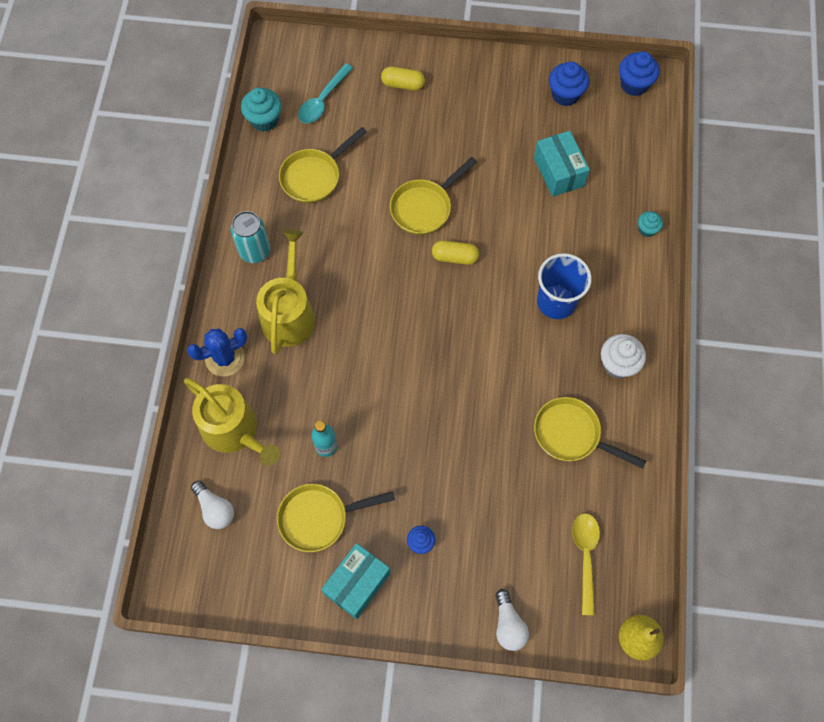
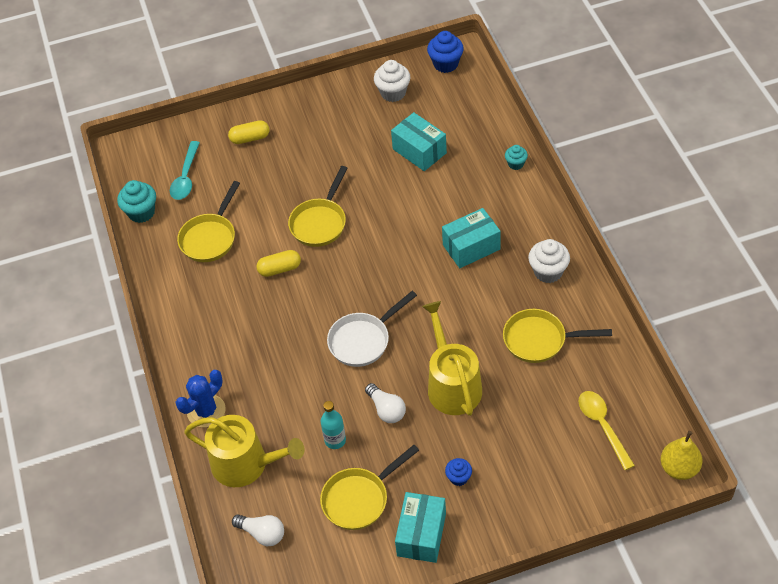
camera: 20 degrees left, 15 degrees down
turquoise can [231,211,270,263] -> none
yellow watering can [256,230,315,355] -> yellow watering can moved to [422,301,482,416]
yellow capsule [432,240,479,265] -> yellow capsule moved to [256,250,301,277]
white light bulb [496,589,529,651] -> white light bulb moved to [365,383,406,423]
blue cup [537,253,592,319] -> turquoise box [442,208,501,268]
blue cupcake [549,62,589,106] -> white cupcake [374,60,410,102]
none -> white pan [327,291,417,367]

